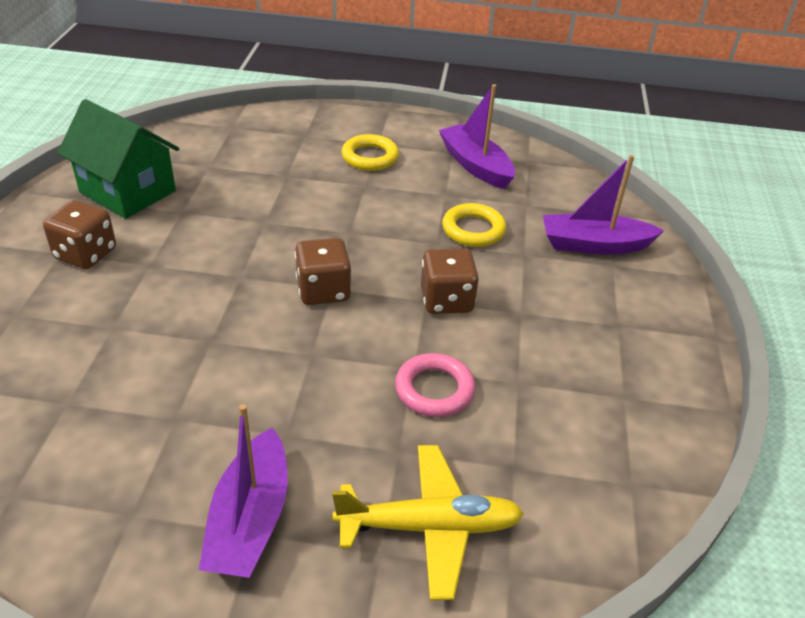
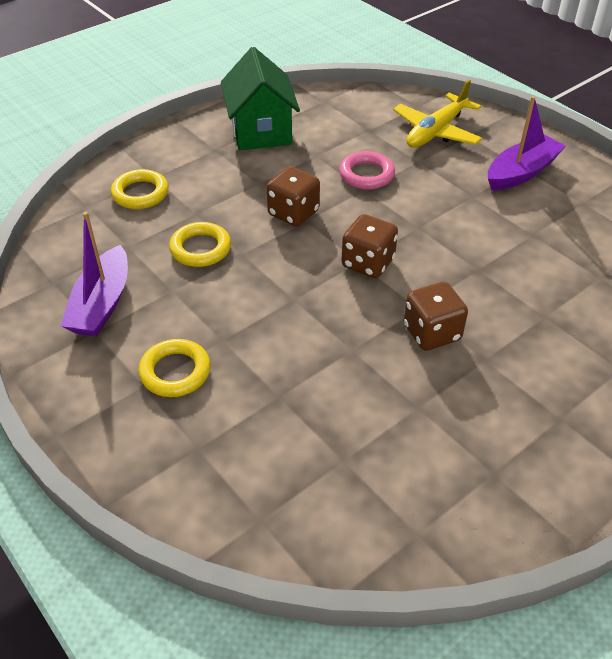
camera: 135 degrees left, 5 degrees up
brown dice [43,200,116,269] -> brown dice moved to [403,282,468,351]
green house [57,99,179,219] -> green house moved to [221,47,300,150]
yellow plane [332,445,524,600] -> yellow plane turned 90 degrees counterclockwise [393,80,482,148]
purple boat [543,155,664,255] -> yellow ring [111,169,169,209]

